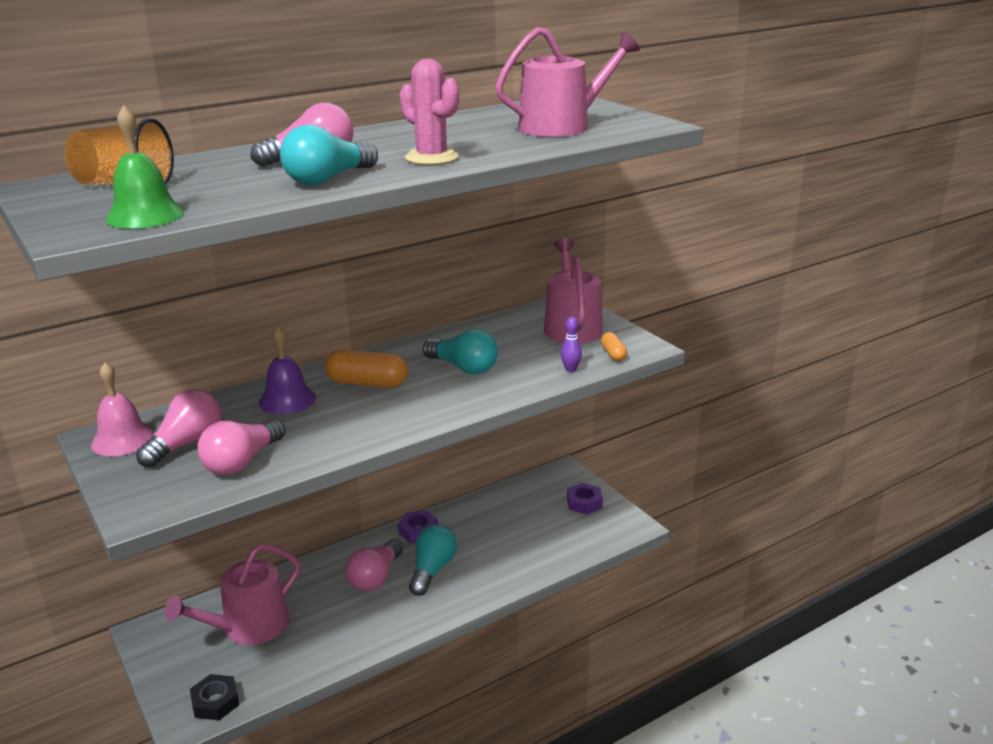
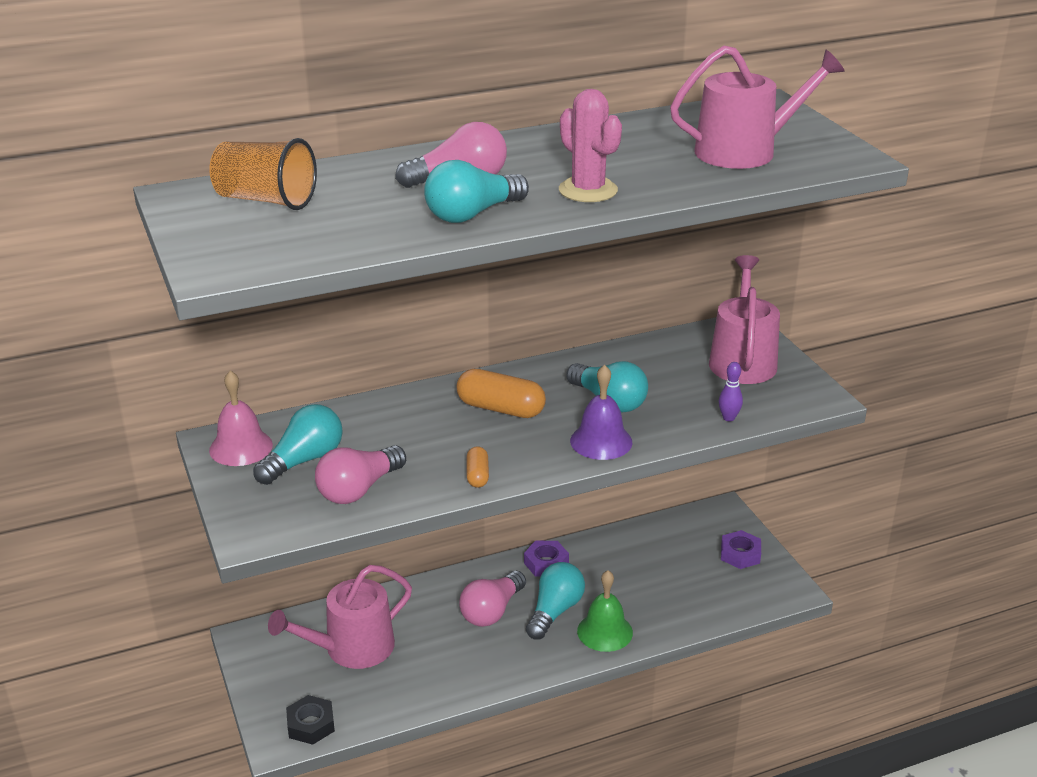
camera: 10 degrees right, 5 degrees up
green bell [106,105,184,229] -> green bell moved to [577,570,633,652]
pink light bulb [136,389,221,468] -> turquoise light bulb [253,404,343,485]
purple bell [259,326,316,414] -> purple bell moved to [570,365,633,460]
orange capsule [601,332,627,361] -> orange capsule moved to [466,446,489,488]

